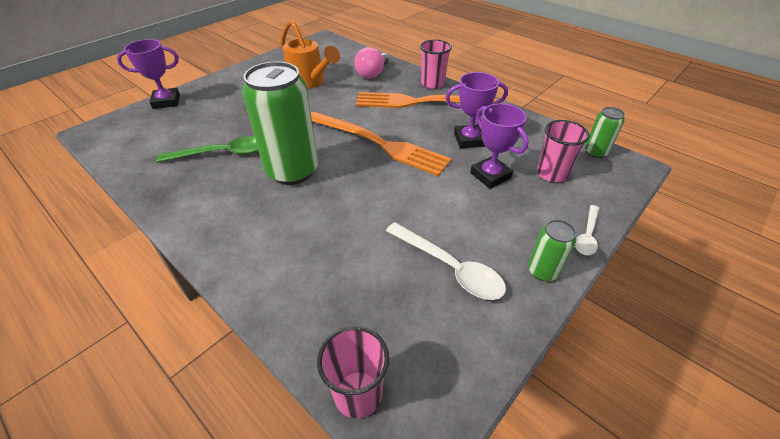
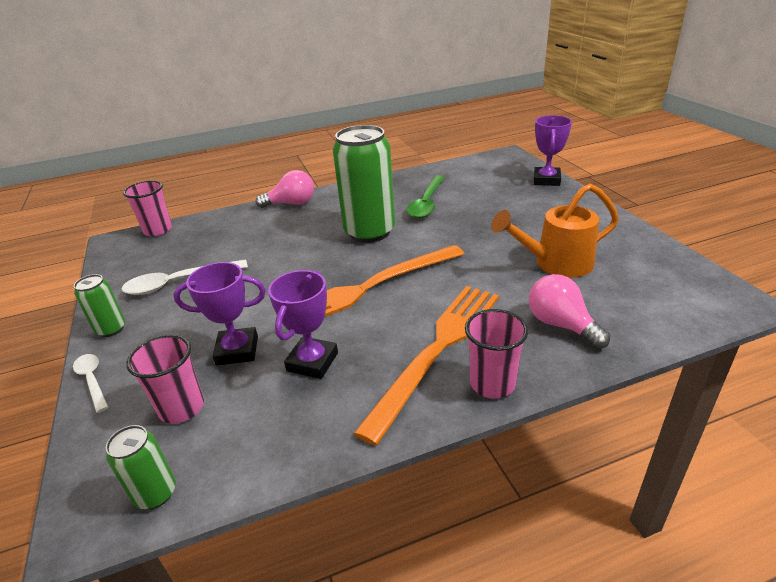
camera: 120 degrees right, 10 degrees down
none -> pink light bulb [255,170,314,208]

